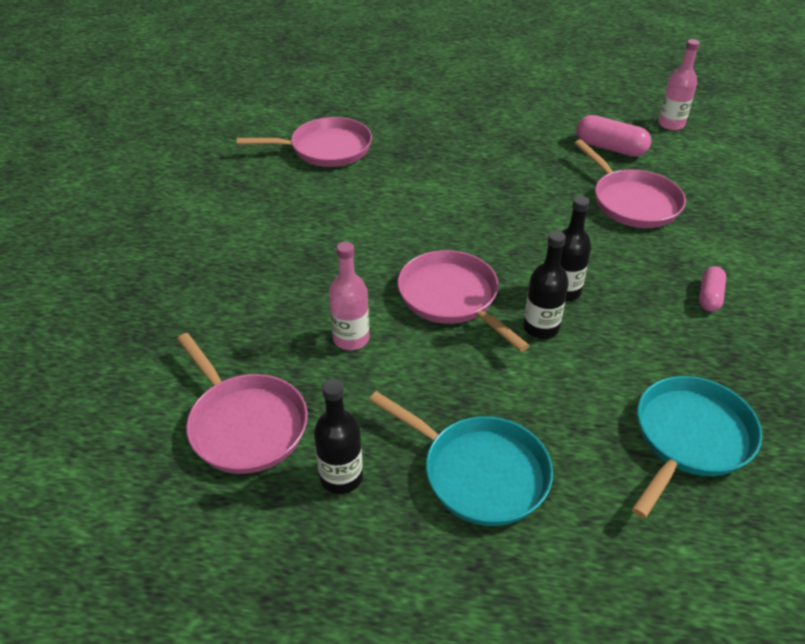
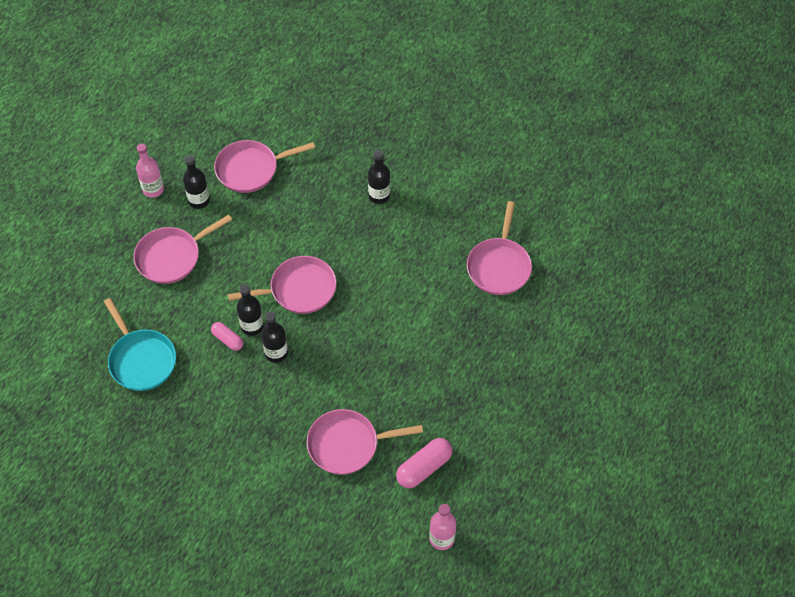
camera: 110 degrees right, 15 degrees up
pink bottle [329,242,370,350] -> pink bottle moved to [136,144,164,198]
turquoise pan [369,391,553,526] -> pink pan [133,215,232,284]
pink capsule [699,266,726,312] -> pink capsule moved to [211,322,243,351]
none -> black bottle [368,150,390,204]

